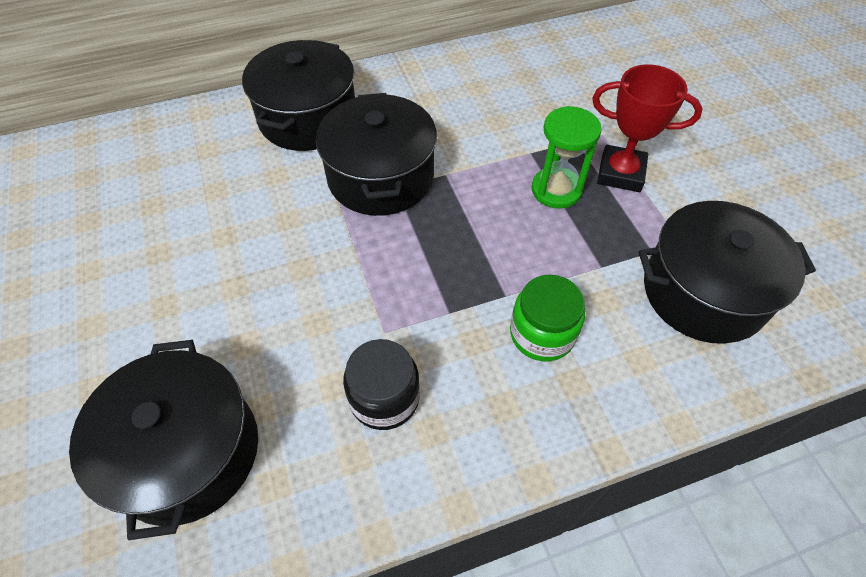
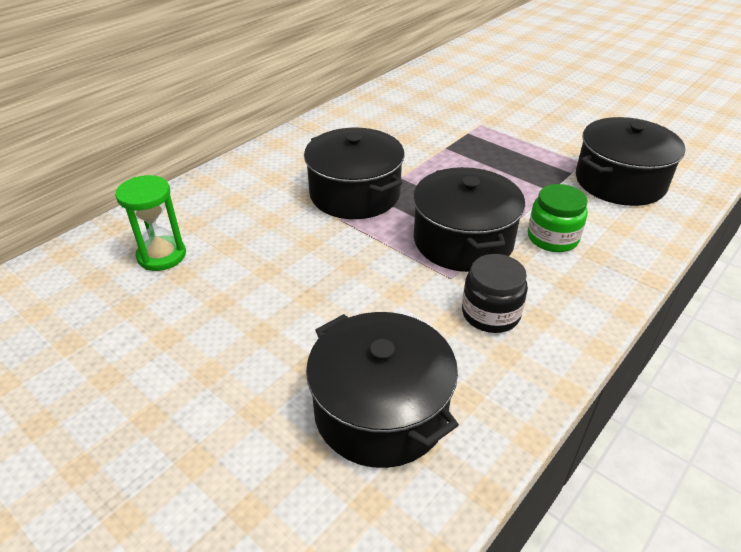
camera: 30 degrees left, 15 degrees down
black pot [242,40,355,151] -> black pot moved to [413,167,525,272]
green hourglass [532,106,602,209] -> green hourglass moved to [115,175,186,271]
red trophy [592,64,703,192] -> none

